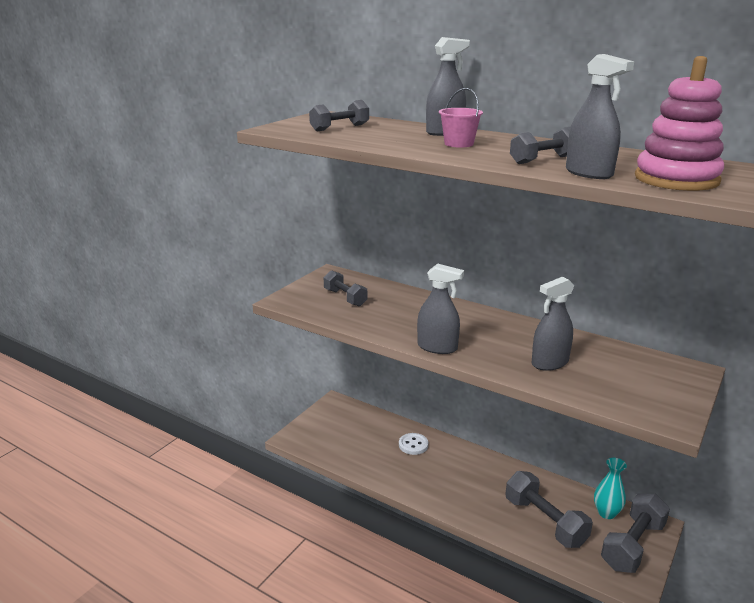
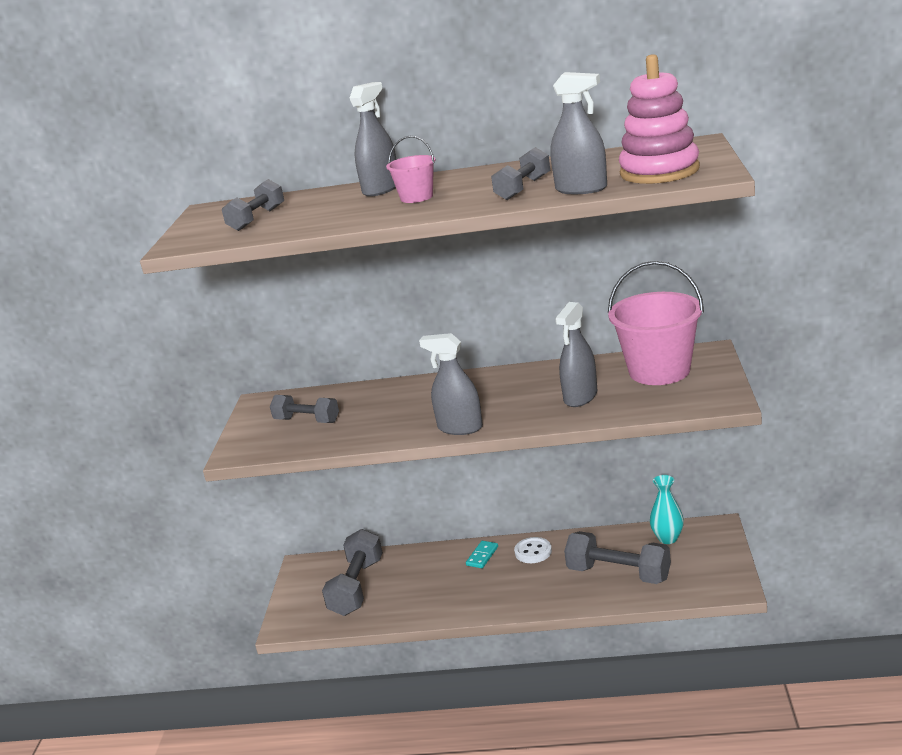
camera: 25 degrees left, 0 degrees up
white button [399,433,428,455] -> white button moved to [514,537,552,563]
grey spray bottle [417,263,464,354] -> grey spray bottle turned 150 degrees counterclockwise [419,333,483,435]
grey dumbbell [601,494,670,573] -> grey dumbbell moved to [322,529,383,616]
none -> turquoise domino [466,541,498,568]
none -> pink bucket [608,261,704,385]

